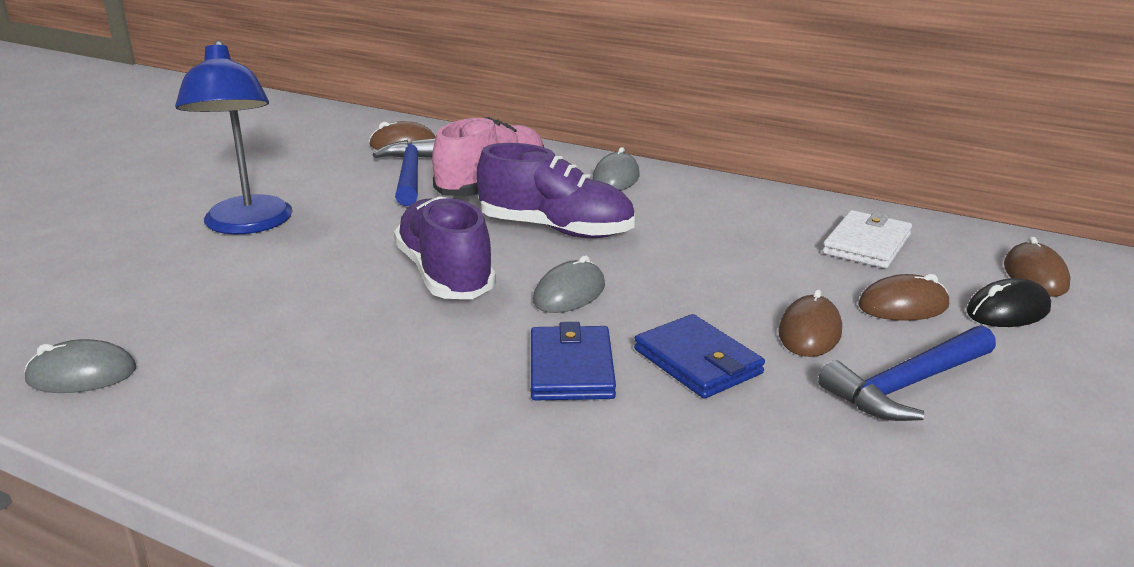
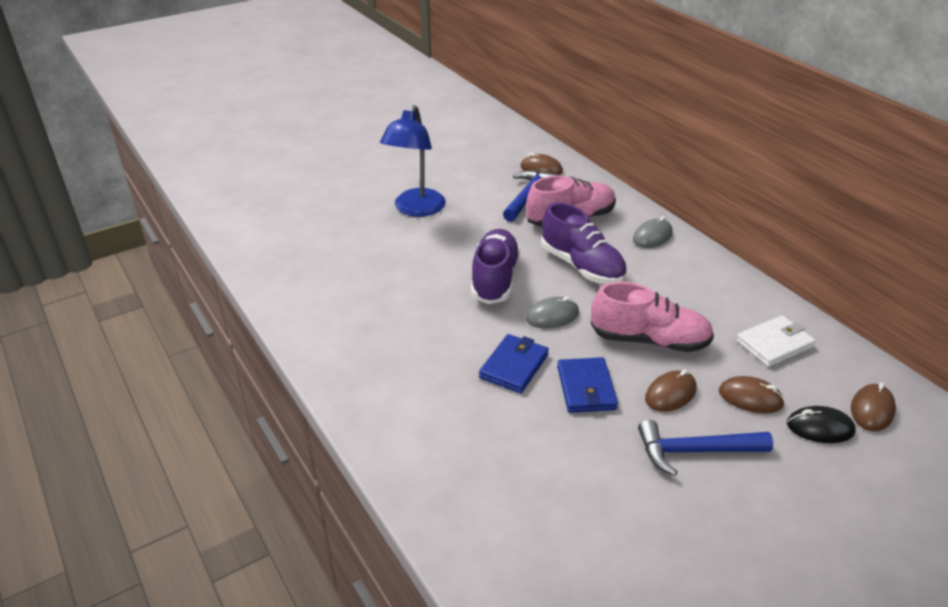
camera: 30 degrees right, 10 degrees up
grey mouse [24,339,136,393] -> none
none -> pink shoe [591,282,714,352]

